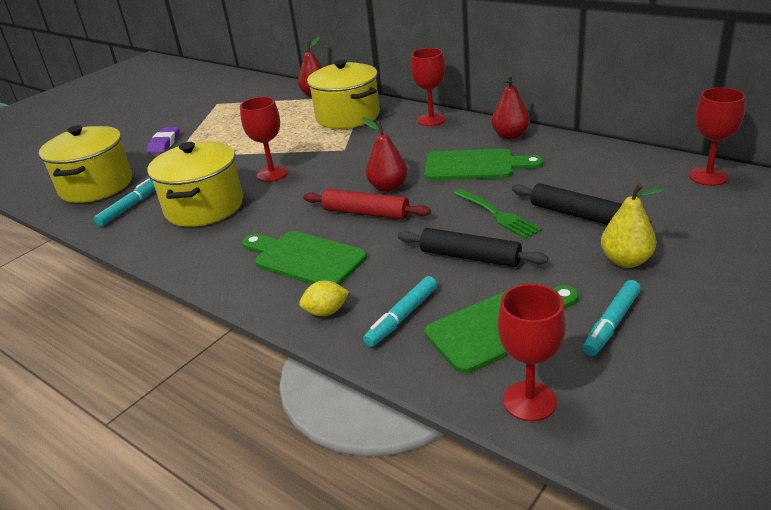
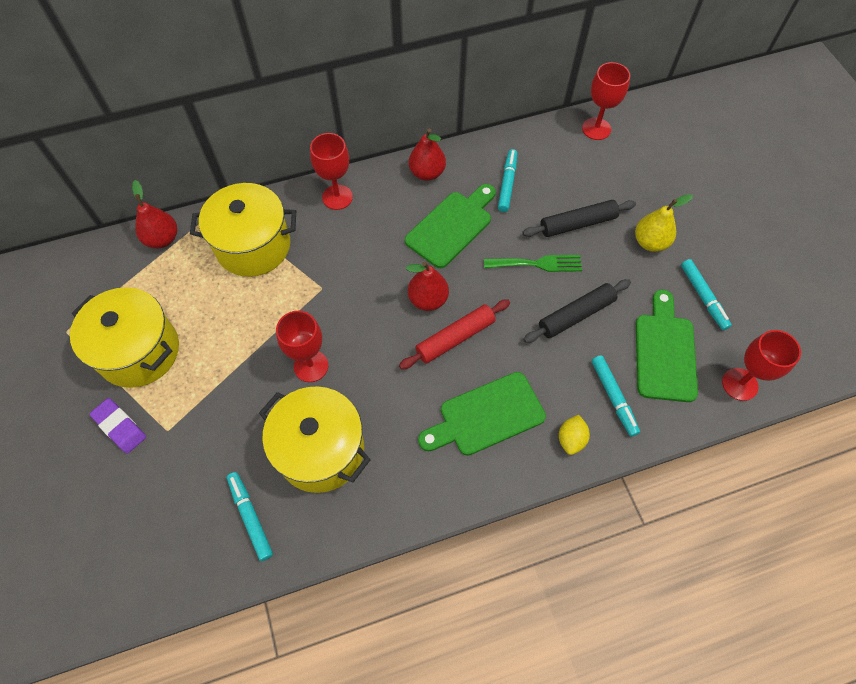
camera: 60 degrees left, 30 degrees up
yellow pot [39,125,132,203] -> yellow pot moved to [70,287,179,388]
none -> turquoise marker [498,149,517,212]

